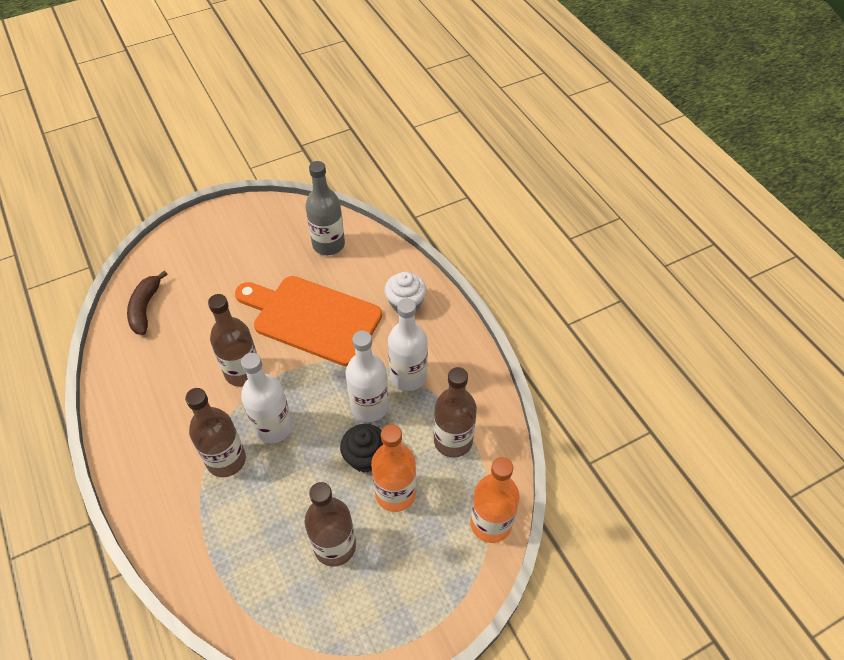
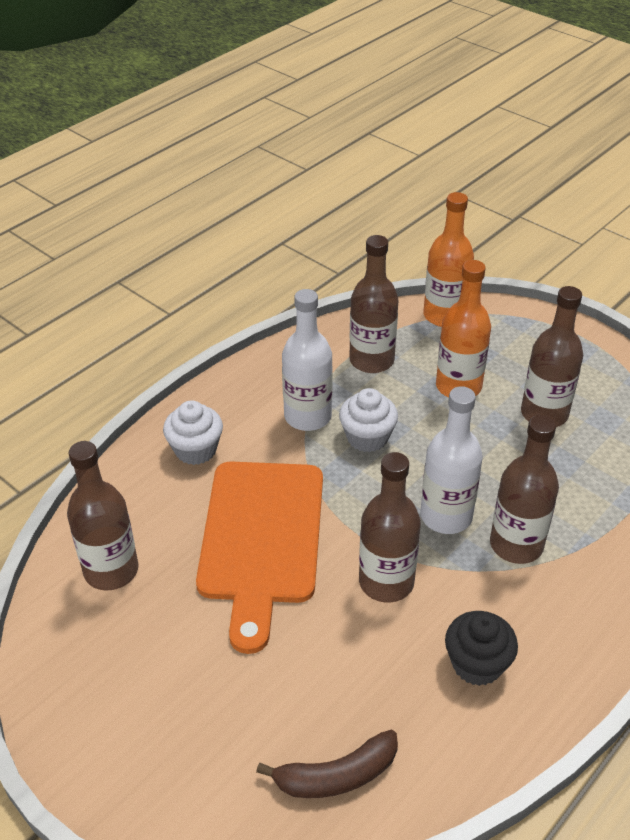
camera: 110 degrees left, 10 degrees down
grey bottle [305,161,345,255] -> brown bottle [67,441,139,590]
black cupcake [340,424,383,473] -> black cupcake moved to [445,611,518,686]
white bottle [345,331,389,422] -> white cupcake [339,388,398,452]

